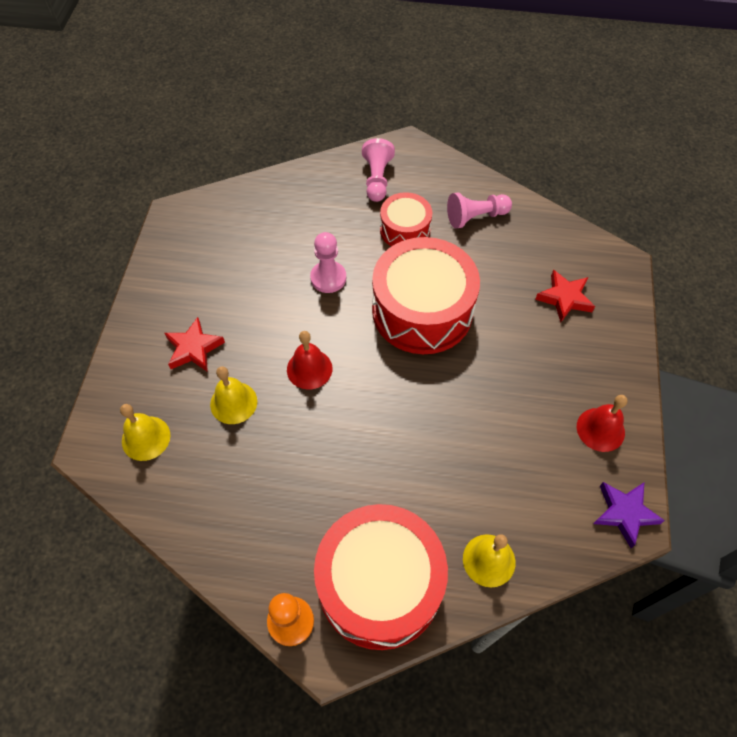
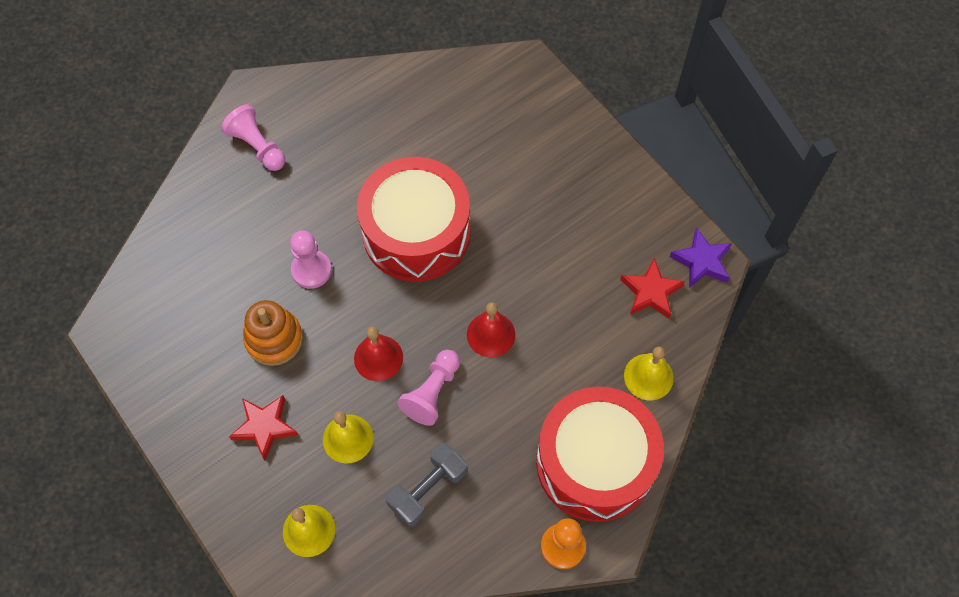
camera: 45 degrees left, 5 degrees up
red drum [380,192,432,247] -> none
pink pawn [447,193,512,229] -> pink pawn moved to [397,350,460,426]
red star [535,270,595,322] -> red star moved to [620,258,685,318]
red bell [577,395,628,452] -> red bell moved to [467,302,515,358]
none -> orange stacking toy [243,300,303,366]
none -> grey dumbbell [386,443,467,527]

